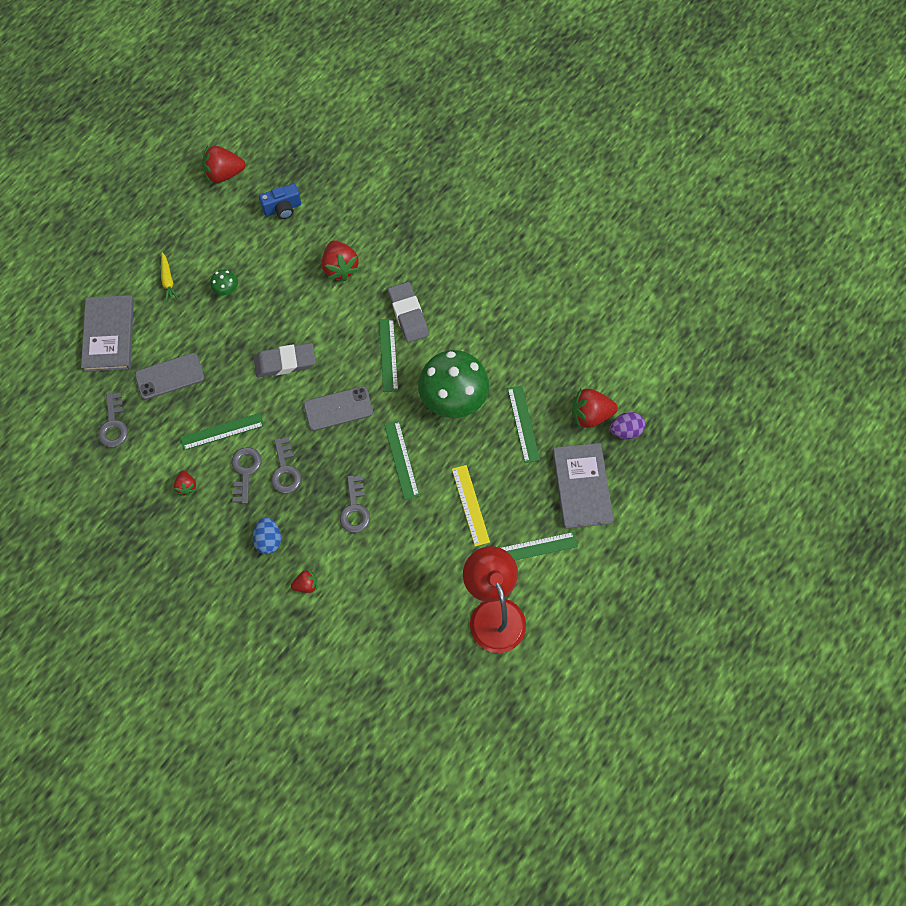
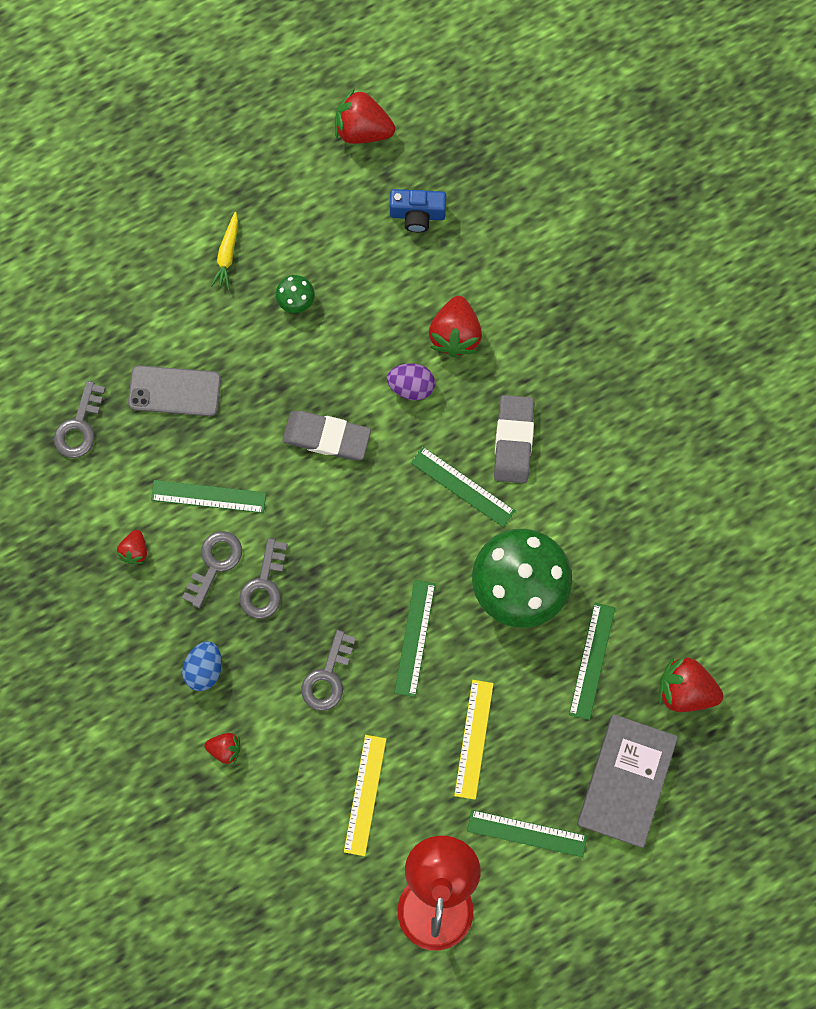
camera: 25 degrees right, 10 degrees up
grey book [81,295,134,372] -> none
grey phone [304,386,373,431] -> none
green ruler [379,319,398,392] -> green ruler turned 75 degrees counterclockwise [411,446,515,527]
purple egg [610,412,645,439] -> purple egg moved to [387,364,435,400]
none -> yellow ruler [344,735,386,856]

